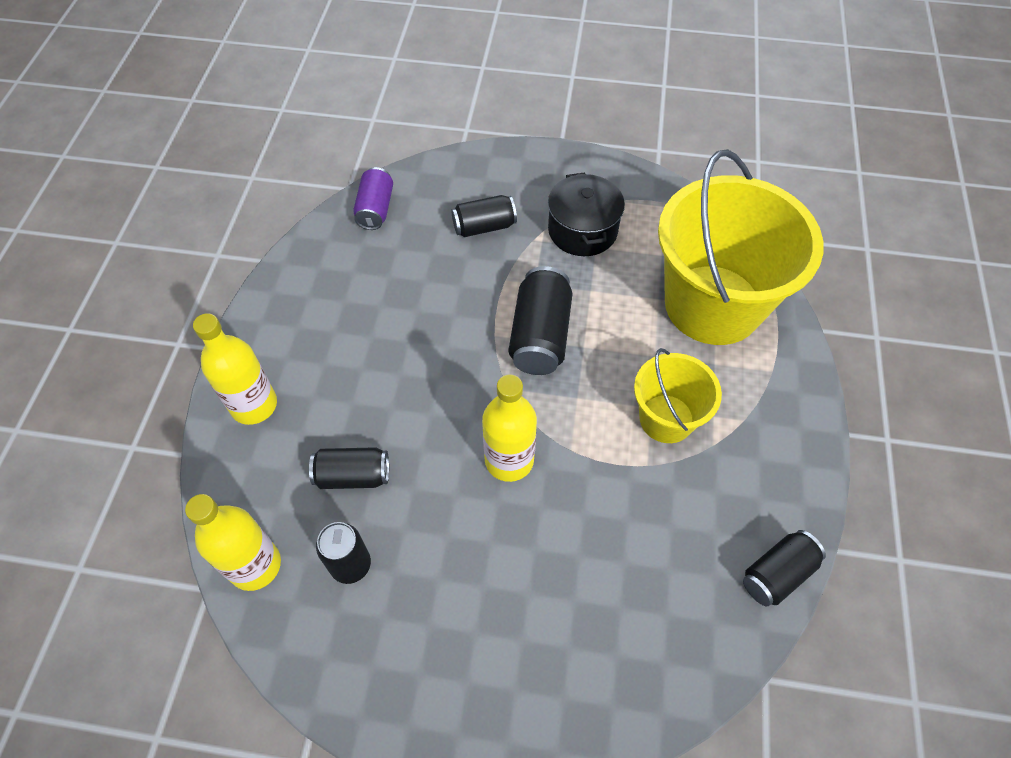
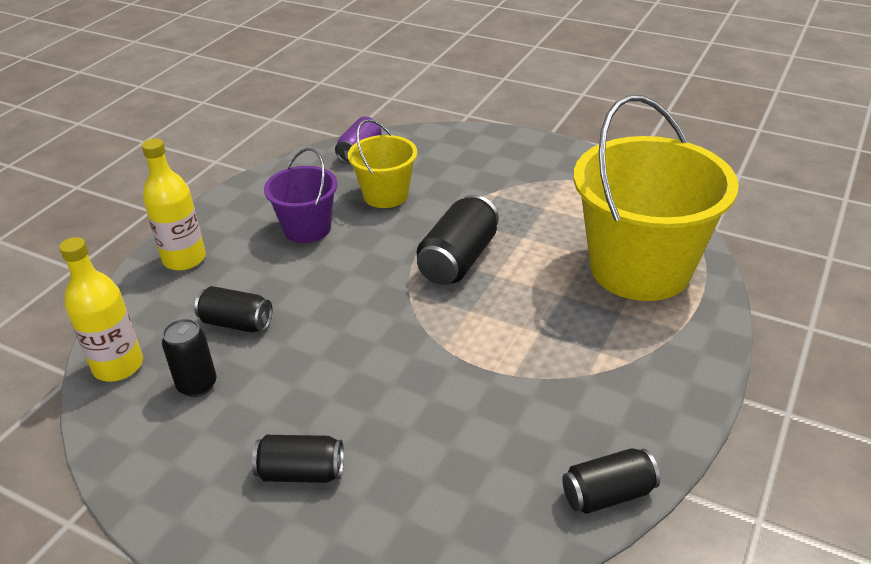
camera: 20 degrees right, 20 degrees down
black can [451,195,517,237] -> black can moved to [252,435,344,483]
yellow bottle [482,374,537,482] -> none
black pot [548,172,625,256] -> none
yellow bucket [634,348,722,443] -> yellow bucket moved to [348,119,417,208]
none -> purple bucket [264,148,338,243]

